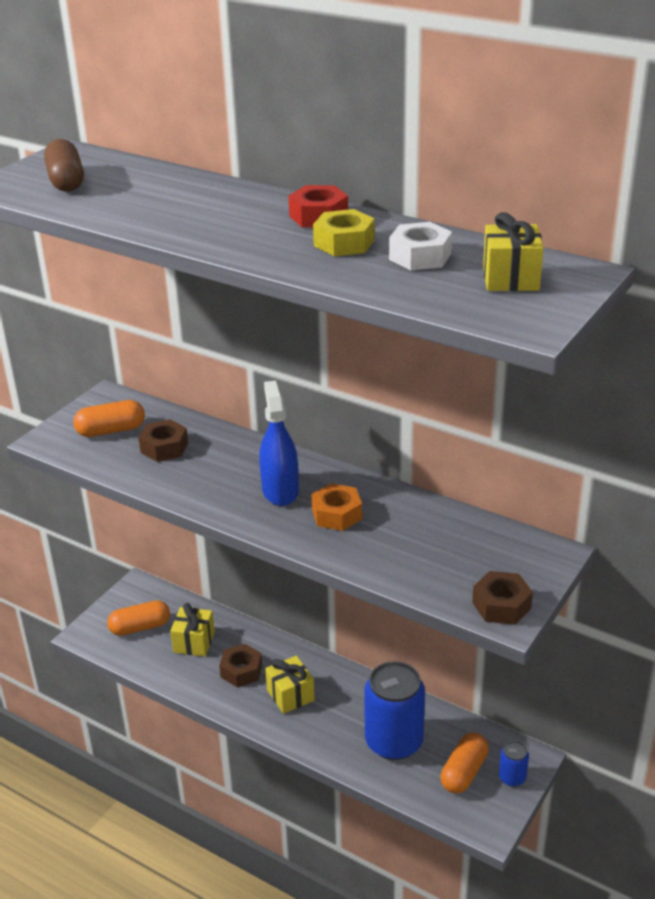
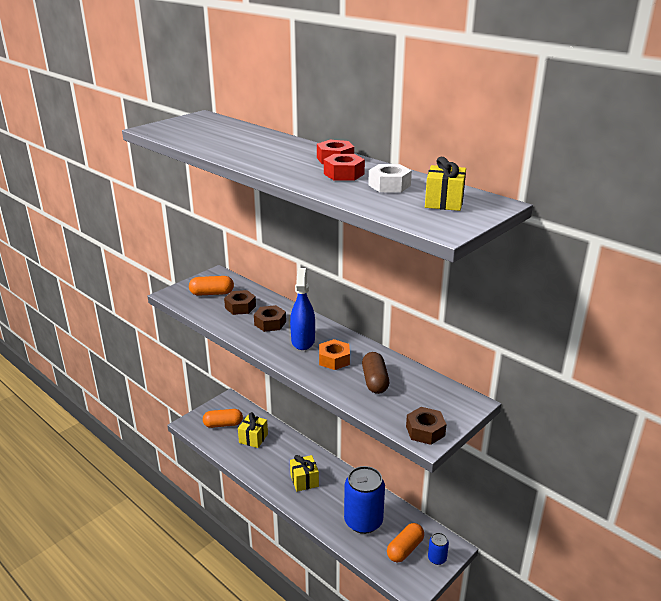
camera: 10 degrees right, 5 degrees down
brown capsule [44,139,84,191] -> brown capsule moved to [362,352,389,394]
brown nut [219,644,262,687] -> brown nut moved to [254,305,286,332]
yellow nut [313,209,375,256] -> red nut [324,154,365,181]

